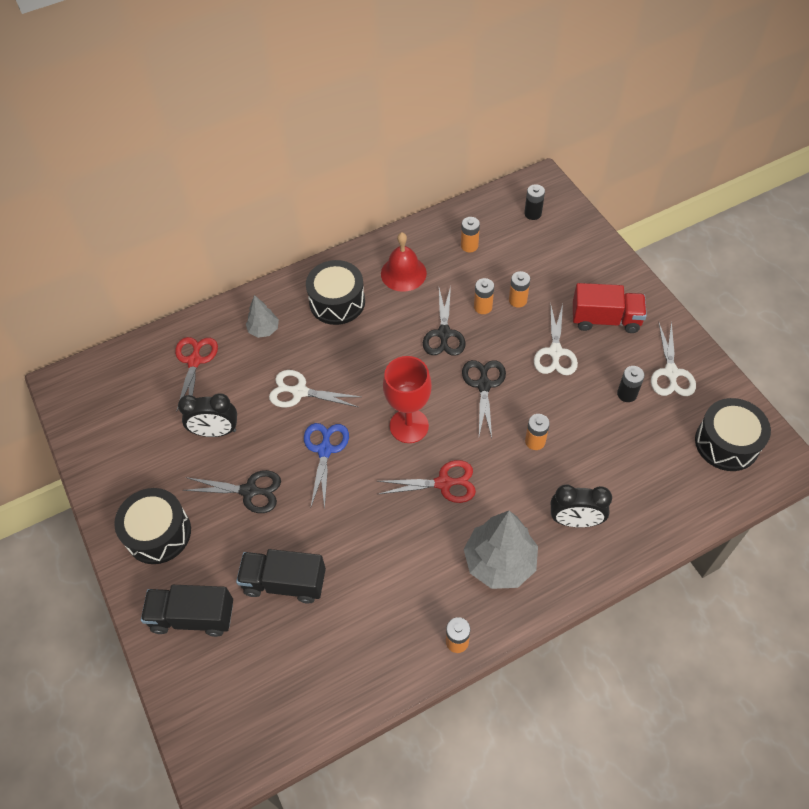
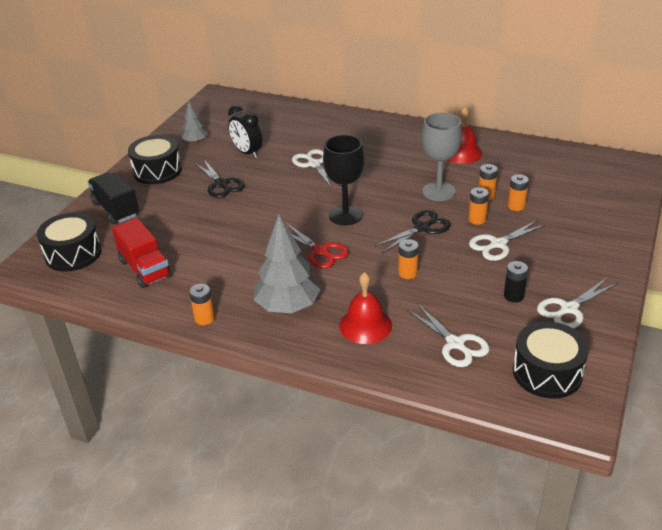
camera: 50 degrees right, 20 degrees down
red scissors [175,337,218,412] -> none
black truck [236,549,326,603] -> none
grey tree [246,295,279,338] -> grey tree moved to [181,101,208,144]
blue scissors [304,423,349,509] -> none
black drum [306,260,365,325] -> black drum moved to [37,212,102,271]
red goblet [383,356,432,443] -> black goblet [323,135,364,226]
black scissors [423,286,466,356] -> grey goblet [422,113,462,201]
orange battery [461,217,480,253] -> orange battery moved to [468,187,489,225]
black battery [524,184,545,220] -> none
black clock [551,485,612,527] -> red bell [339,272,392,344]
red truck [573,283,647,333] -> red truck moved to [112,218,172,288]
none -> white scissors [406,303,490,367]

